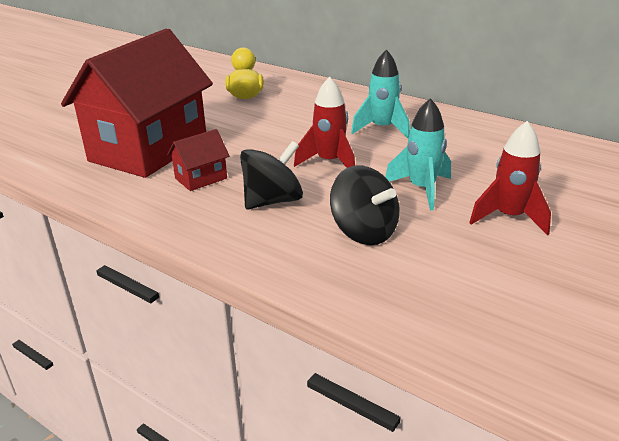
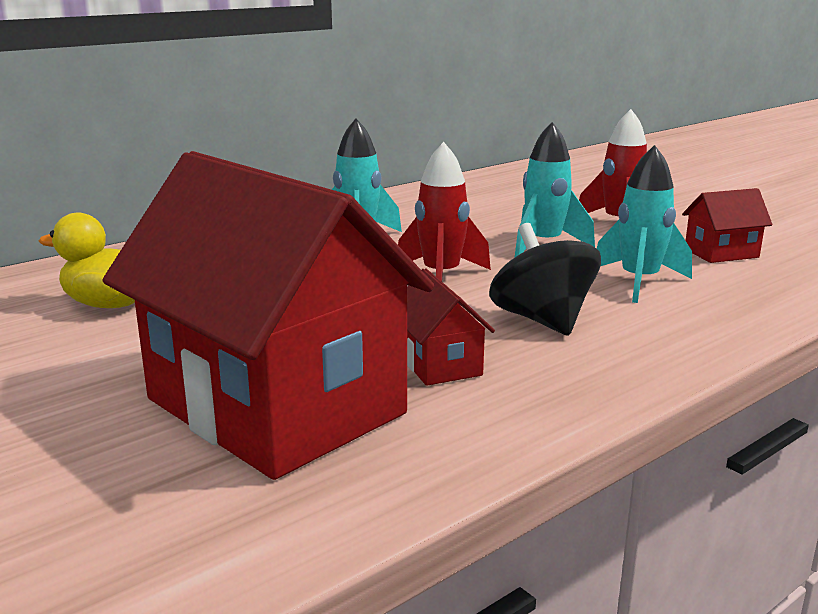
camera: 75 degrees left, 10 degrees down
black spinning top [330,165,400,245] -> turquoise rocket [597,145,692,303]
none -> red house [682,188,772,263]

